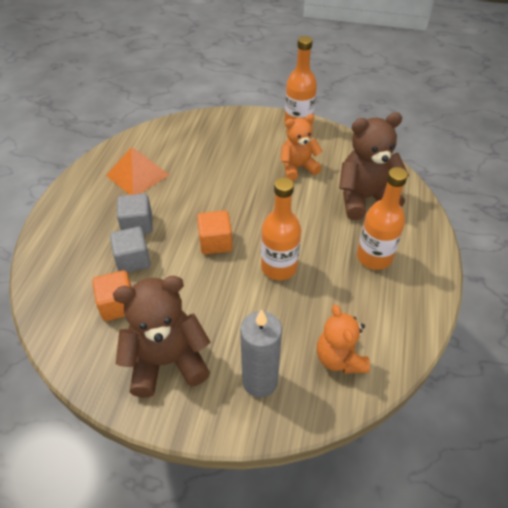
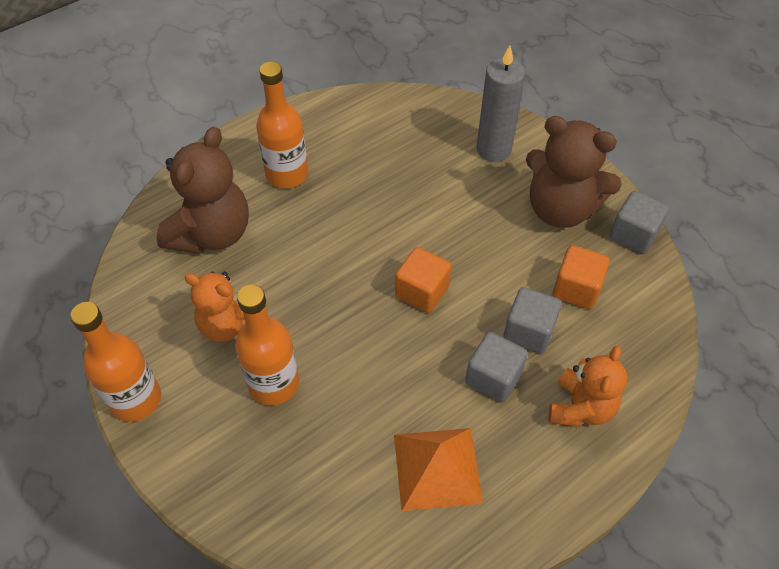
camera: 140 degrees left, 5 degrees up
orange bottle [261,177,301,280] -> orange bottle moved to [235,284,299,405]
orange teddy bear [317,304,370,374] -> orange teddy bear moved to [549,346,627,427]
brown teddy bear [339,112,409,220] -> brown teddy bear turned 90 degrees counterclockwise [156,127,249,254]
none -> grey cube [610,191,669,254]

